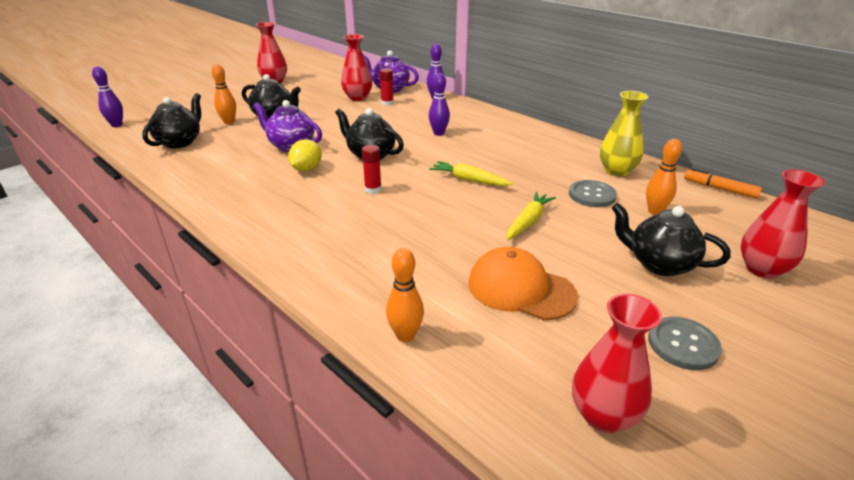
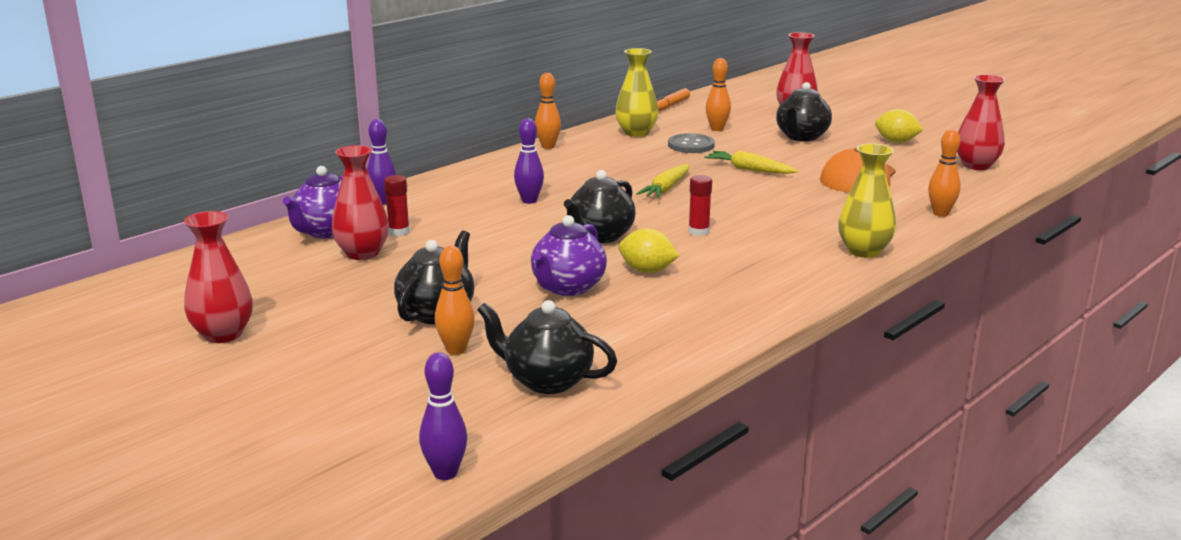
camera: 90 degrees left, 10 degrees down
grey button [648,316,722,370] -> yellow lemon [875,109,923,143]
none -> orange bowling pin [535,73,561,149]
none -> yellow vase [838,143,896,258]

